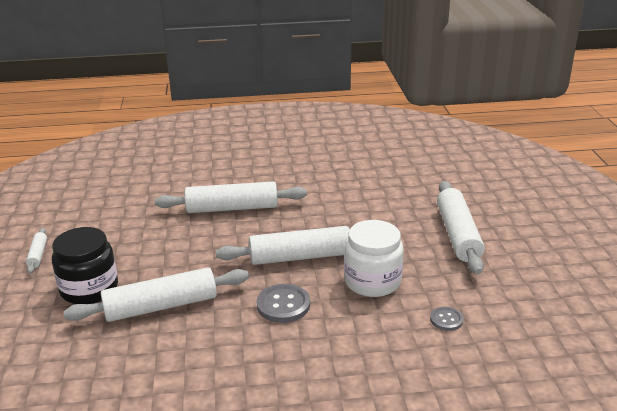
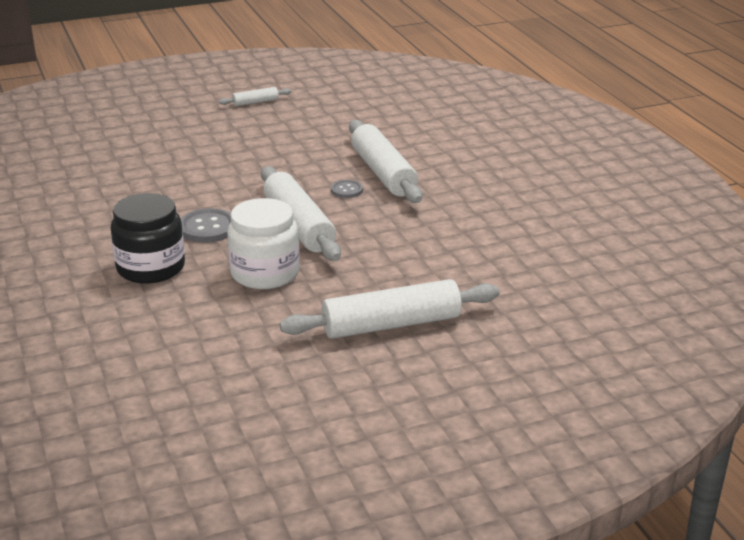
camera: 75 degrees right, 0 degrees up
black jar [52,227,118,304] -> black jar moved to [111,193,185,284]
white rolling pin [63,267,249,322] -> none
grey button [430,307,463,331] -> grey button moved to [331,180,363,198]

